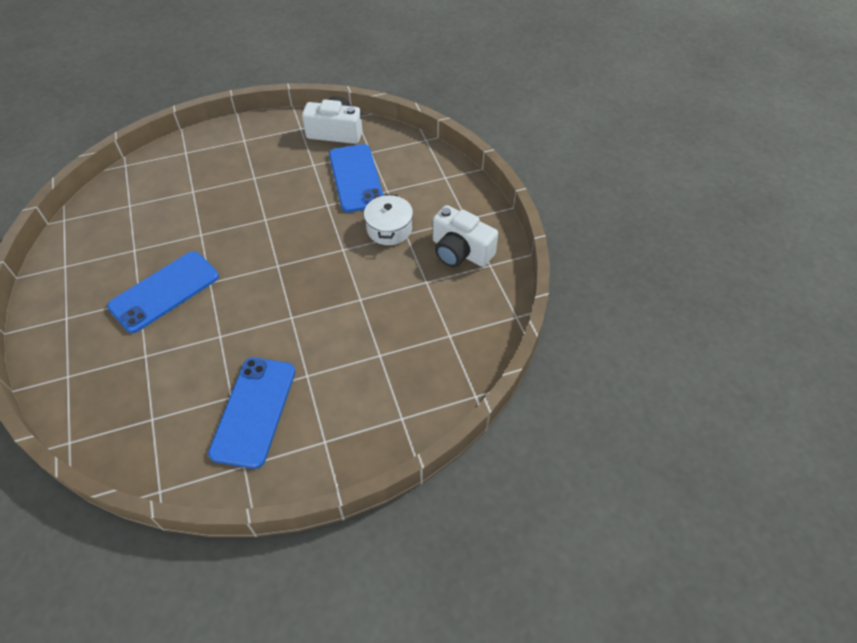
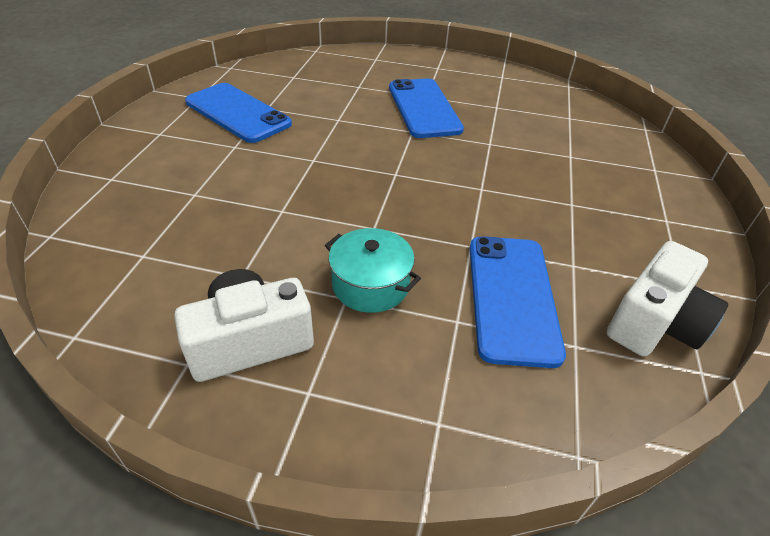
camera: 120 degrees right, 10 degrees down
blue phone [329,144,384,212] -> blue phone turned 75 degrees clockwise [470,236,566,368]
white pot [364,194,413,245] -> turquoise pot [325,228,421,313]

